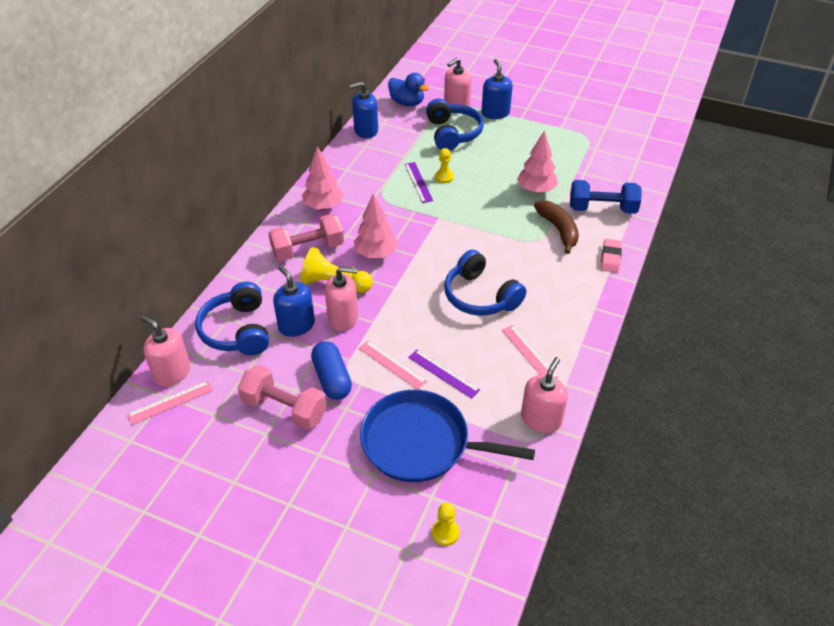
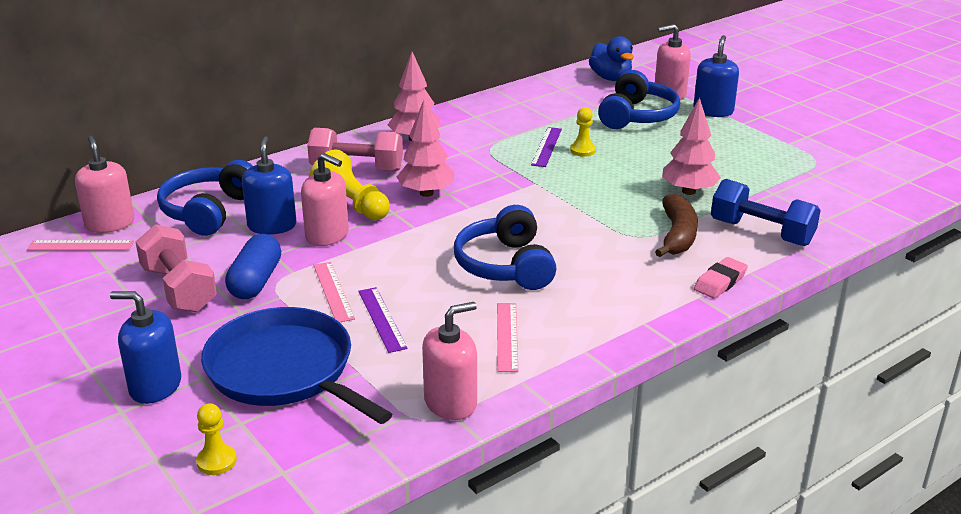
camera: 30 degrees right, 15 degrees down
blue soap dispenser [349,82,378,138] -> blue soap dispenser moved to [110,291,181,404]

